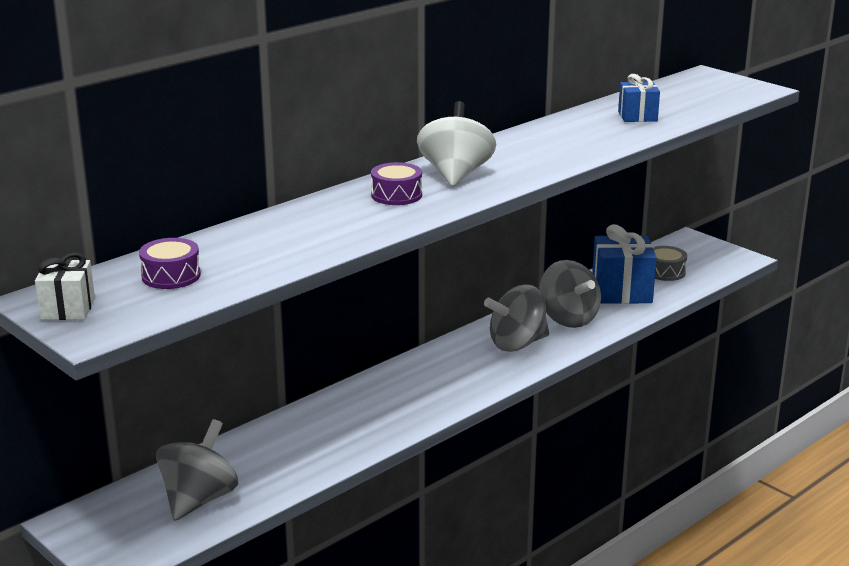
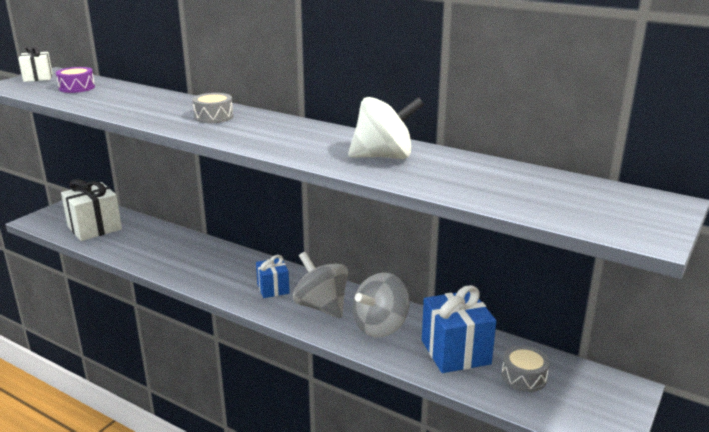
camera: 75 degrees right, 0 degrees up
grey spinning top [156,419,238,521] -> white gift [61,179,122,241]
purple drum [371,162,422,205] -> grey drum [192,93,234,123]
white spinning top [417,101,496,187] -> white spinning top moved to [348,97,424,159]
blue gift [618,74,660,122] -> blue gift moved to [256,255,290,298]

